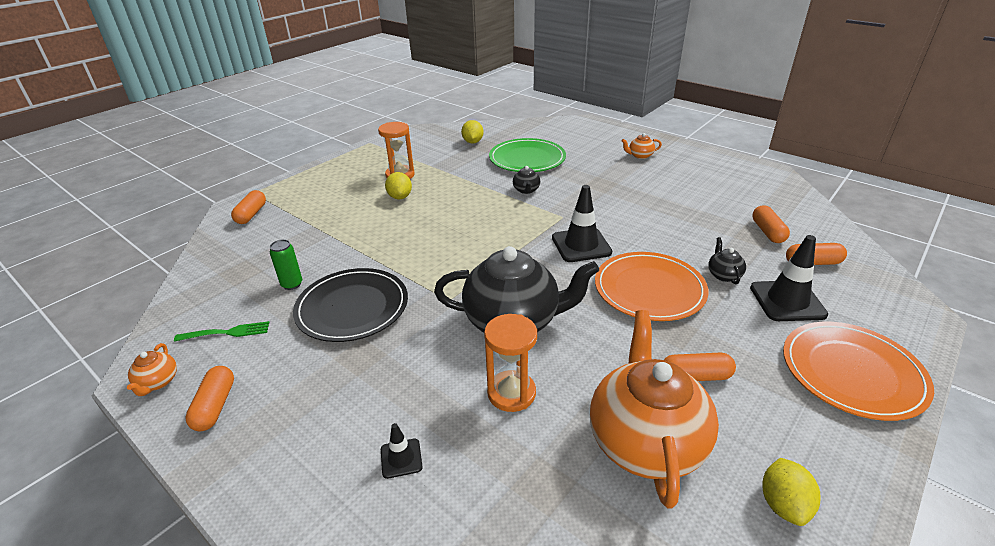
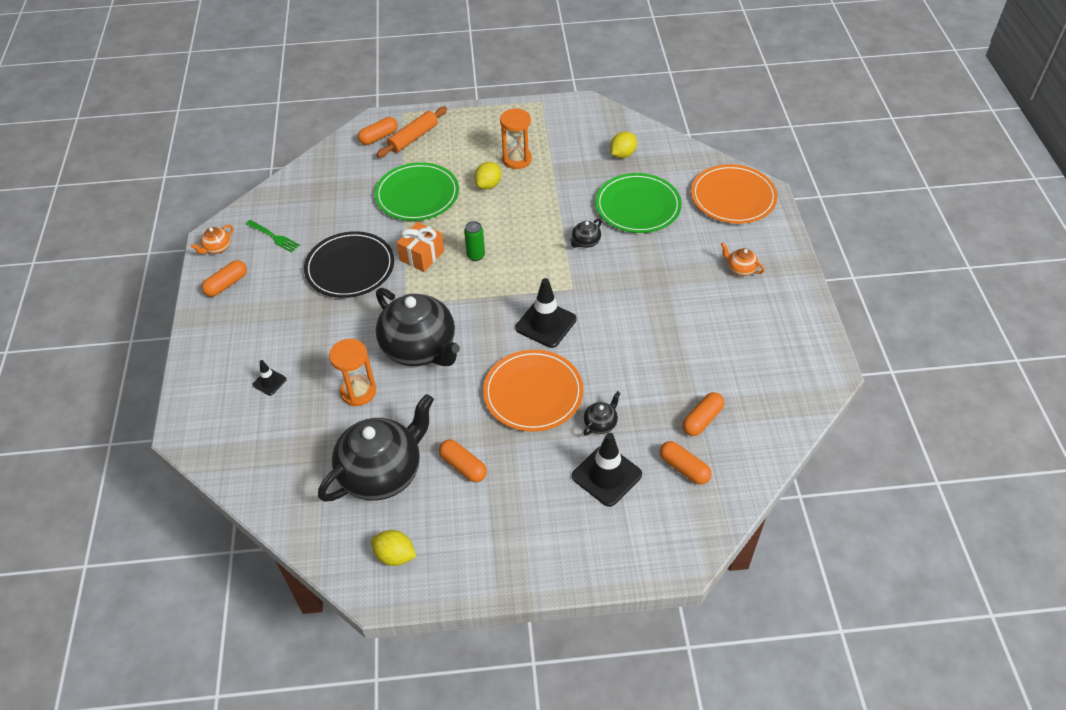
camera: 45 degrees right, 15 degrees up
green can [270,239,302,290] -> green can moved to [464,221,485,261]
orange teapot [590,310,719,509] -> black teapot [318,394,434,502]
yellow lemon [762,458,820,526] -> yellow lemon turned 60 degrees clockwise [371,530,417,566]
orange plate [783,322,934,421] -> orange plate moved to [691,164,778,224]
none -> green plate [374,162,459,221]
none -> orange rolling pin [376,107,447,158]
none -> orange gift [397,222,444,272]

